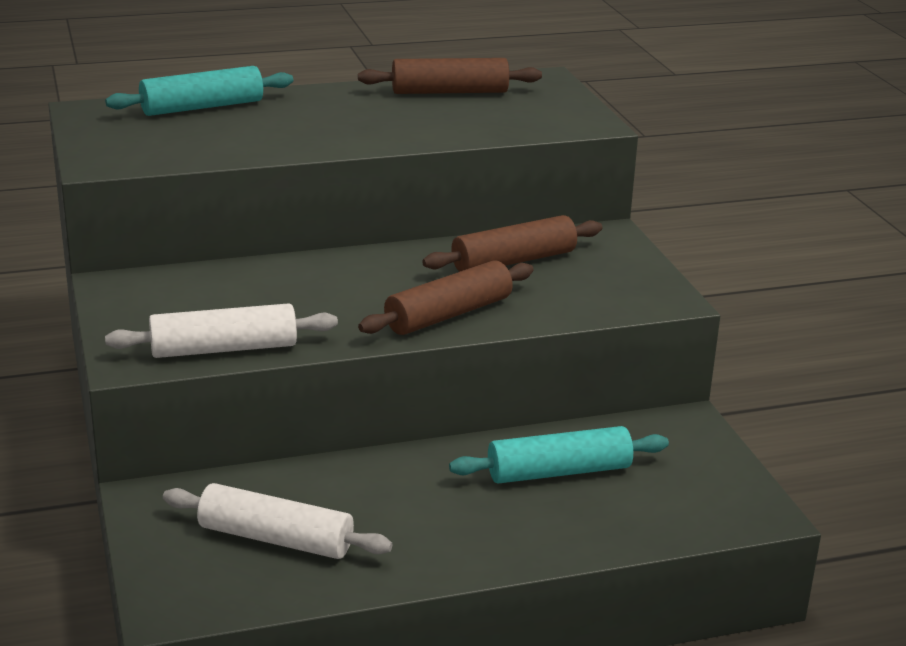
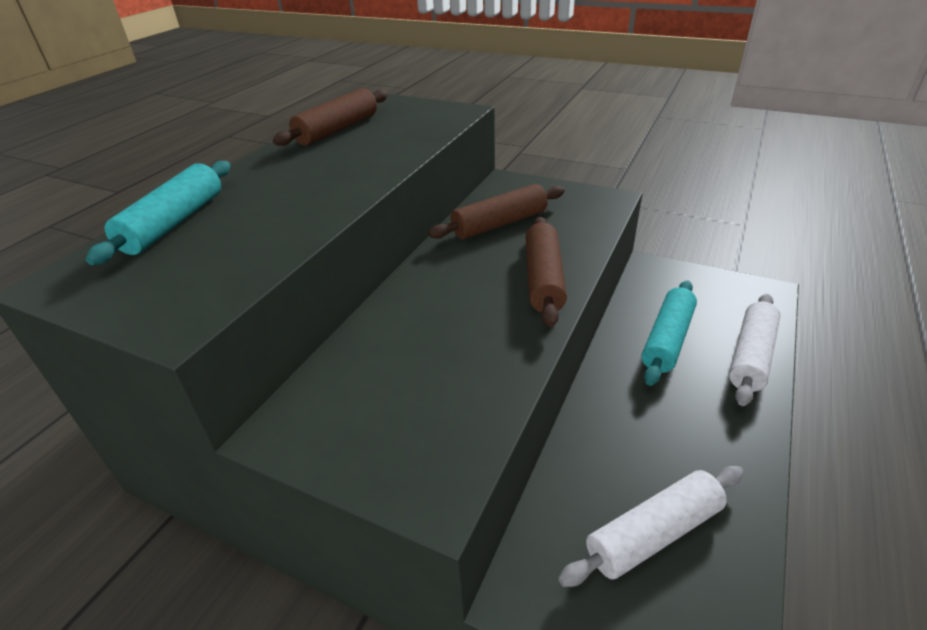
camera: 45 degrees left, 10 degrees up
white rolling pin [105,303,338,358] -> white rolling pin moved to [729,294,780,406]
brown rolling pin [422,215,602,272] -> brown rolling pin turned 45 degrees clockwise [428,184,565,239]

